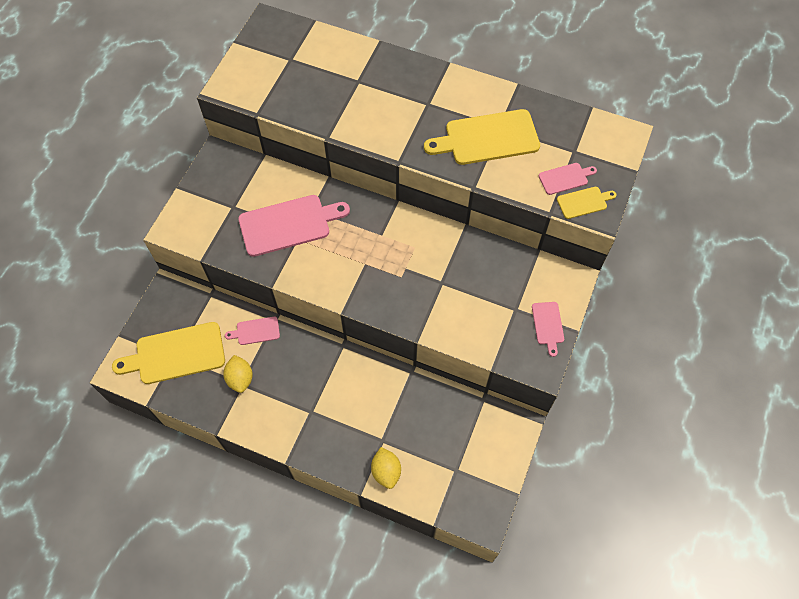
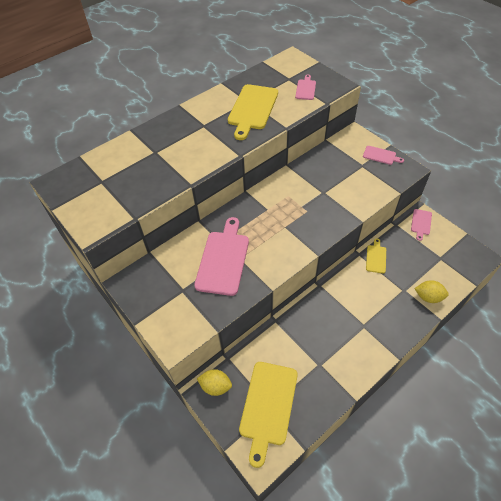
camera: 60 degrees left, 10 degrees down
yellow lemon [223,355,253,393] -> yellow lemon moved to [197,369,232,396]
pink cutting board [225,317,280,345] -> pink cutting board moved to [411,209,432,241]
yellow cutting board [557,187,616,219] -> yellow cutting board moved to [366,238,386,273]

